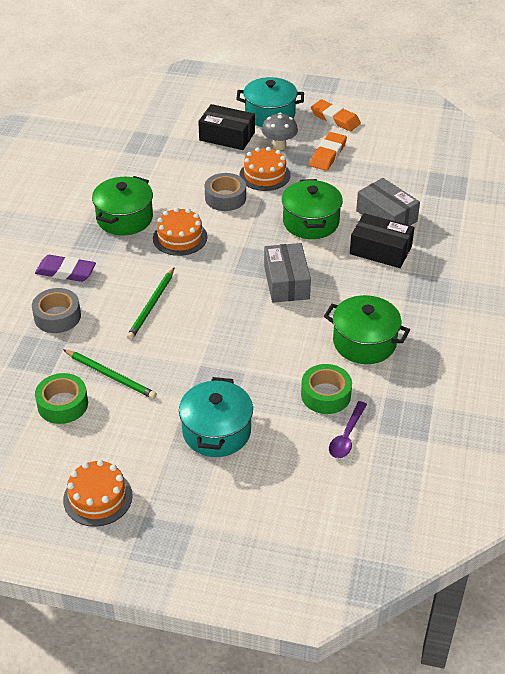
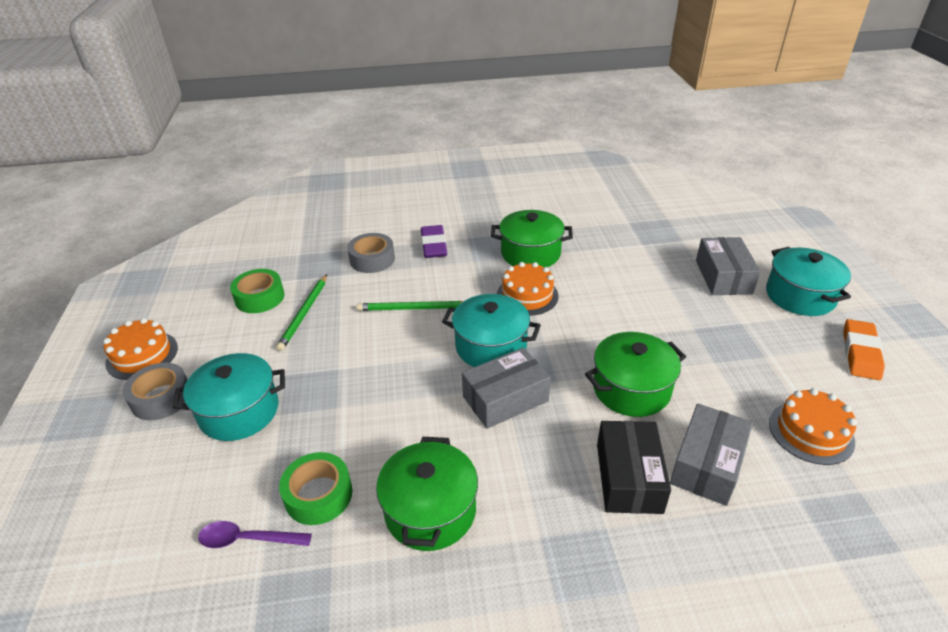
camera: 70 degrees right, 5 degrees down
black box [198,104,255,150] -> grey box [696,237,761,295]
grey tape [205,173,246,211] -> grey tape moved to [123,363,188,420]
orange cake [240,147,291,191] -> orange cake moved to [769,388,857,465]
grey mushroom [262,113,298,150] -> none
orange eraser [310,132,347,171] -> none
none -> turquoise pot [442,294,541,367]

